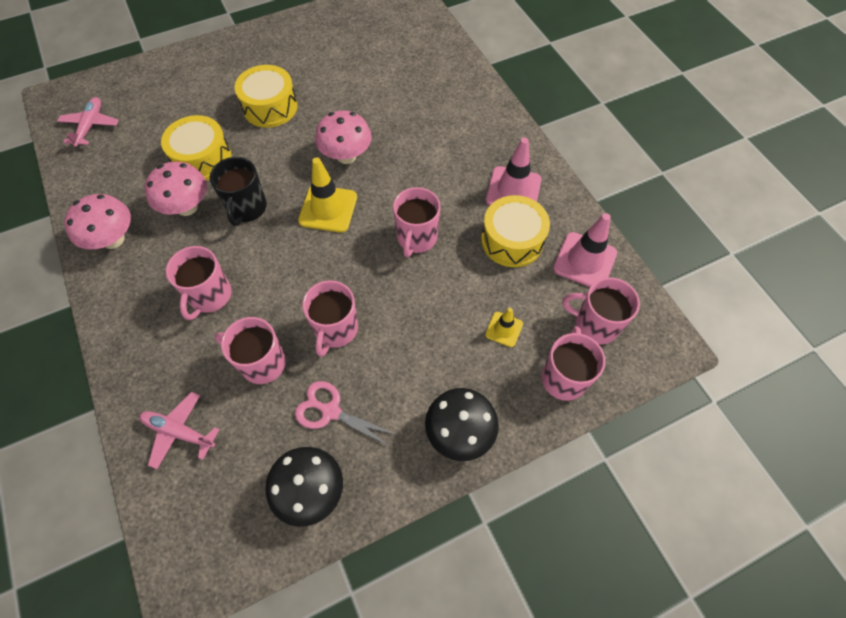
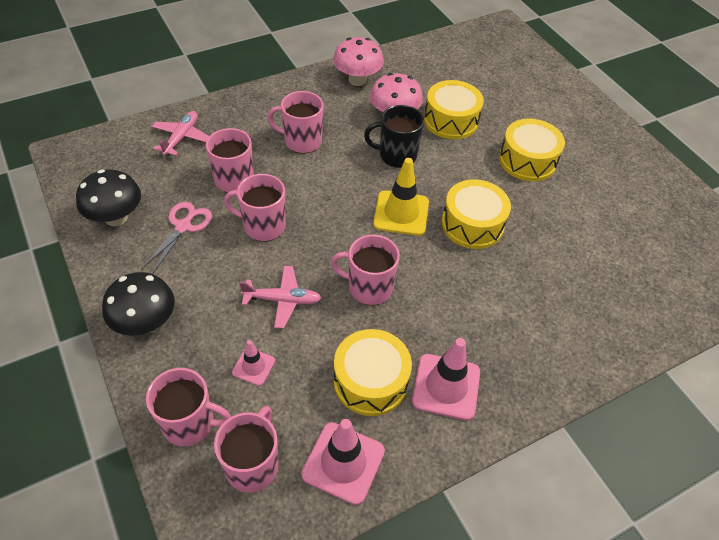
camera: 85 degrees right, 10 degrees down
pink plane [57,97,119,147] -> pink plane moved to [239,266,321,329]
pink mushroom [315,110,372,164] -> yellow drum [442,179,511,249]
yellow traffic cone [485,308,523,347] -> pink traffic cone [232,340,275,386]

